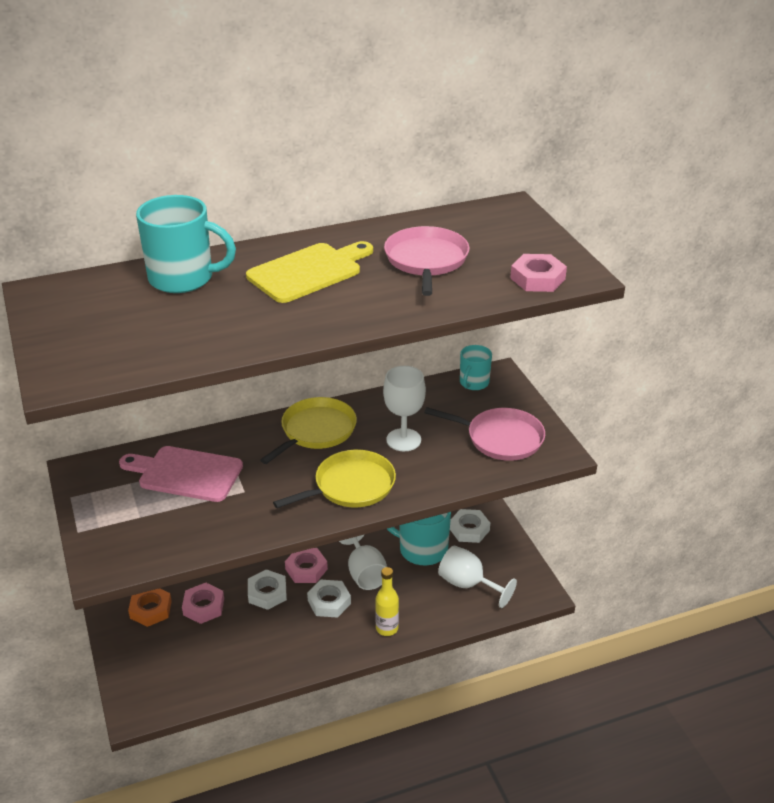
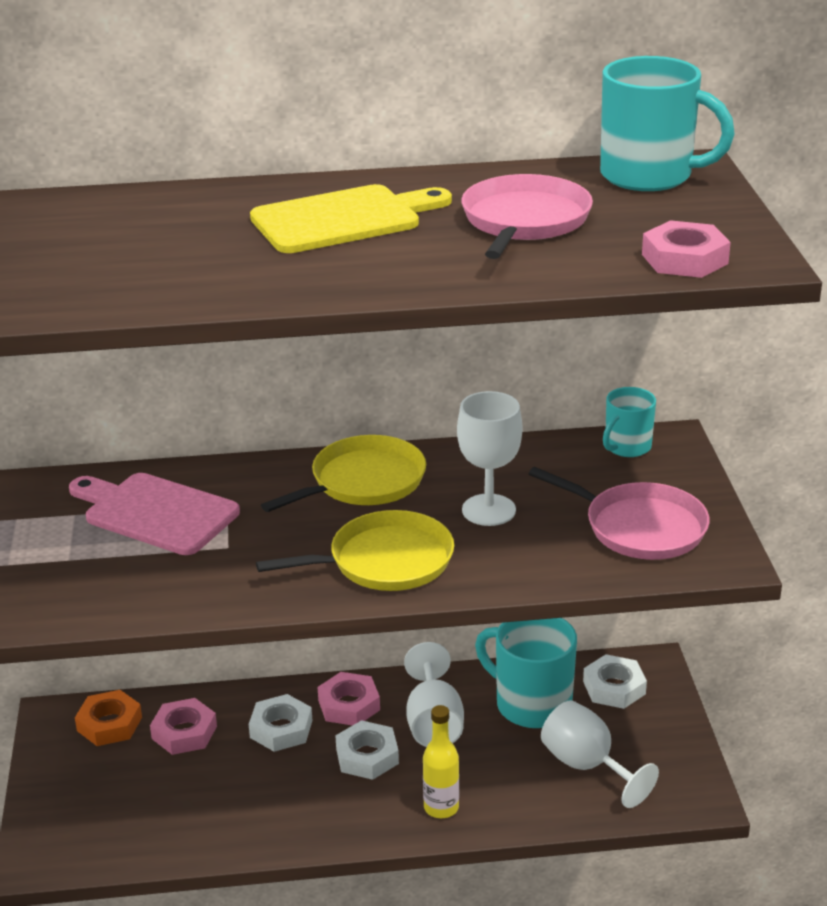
camera: 15 degrees right, 5 degrees down
turquoise mug [136,195,236,293] -> turquoise mug moved to [600,56,735,191]

